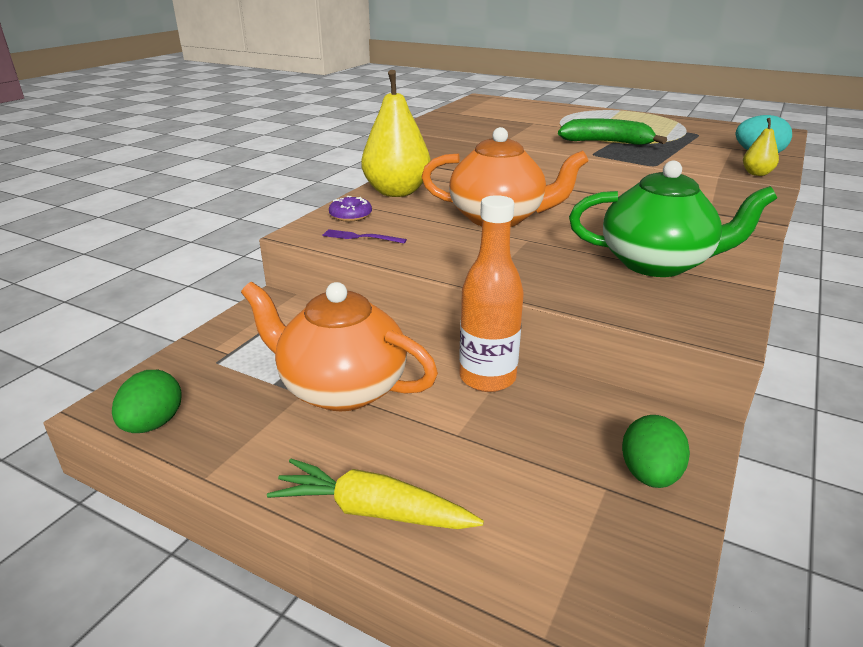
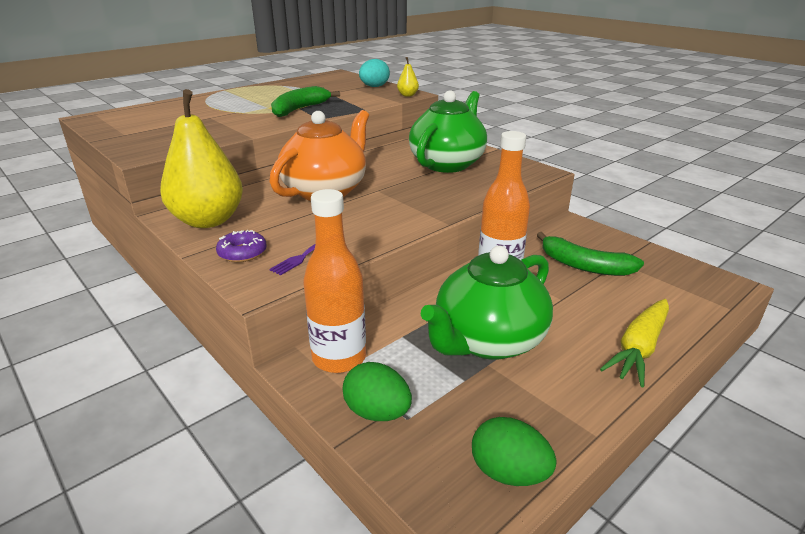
camera: 70 degrees left, 0 degrees up
orange teapot [241,282,438,411] -> green teapot [420,246,553,360]
green egg [622,415,690,488] -> green egg moved to [343,362,412,421]
none -> orange bottle [303,189,366,373]
none -> green banana [537,232,644,276]

